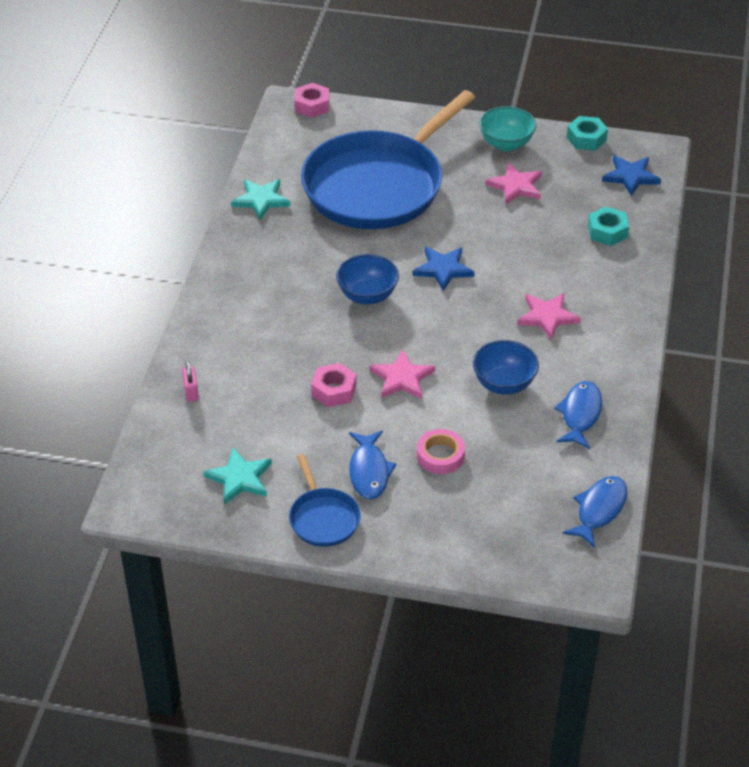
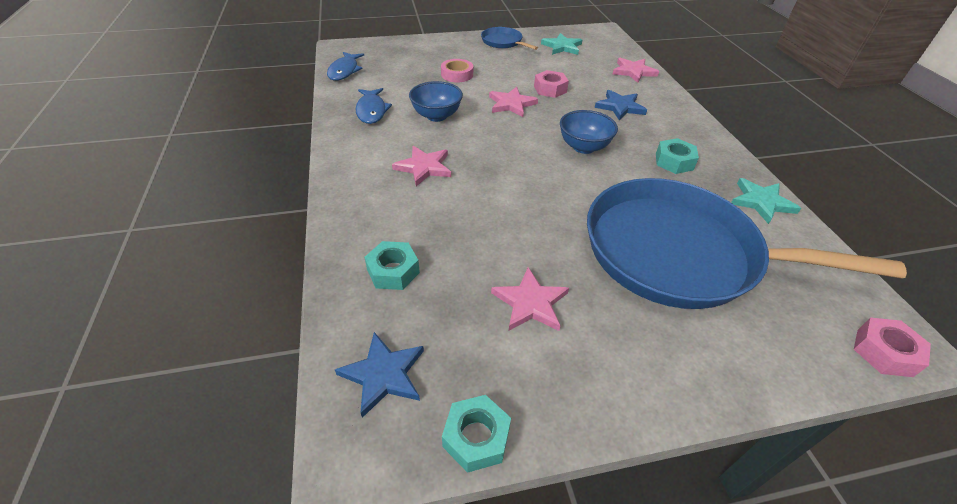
camera: 155 degrees right, 0 degrees up
pink padlock [182,361,199,402] -> pink star [613,58,659,83]
blue pan [301,90,475,229] -> blue pan turned 90 degrees counterclockwise [587,178,907,309]
blue fish [349,431,397,499] -> none
blue star [413,247,475,291] -> blue star moved to [595,90,647,120]
turquoise bowl [479,106,536,151] -> none
none -> turquoise nut [656,138,699,174]

